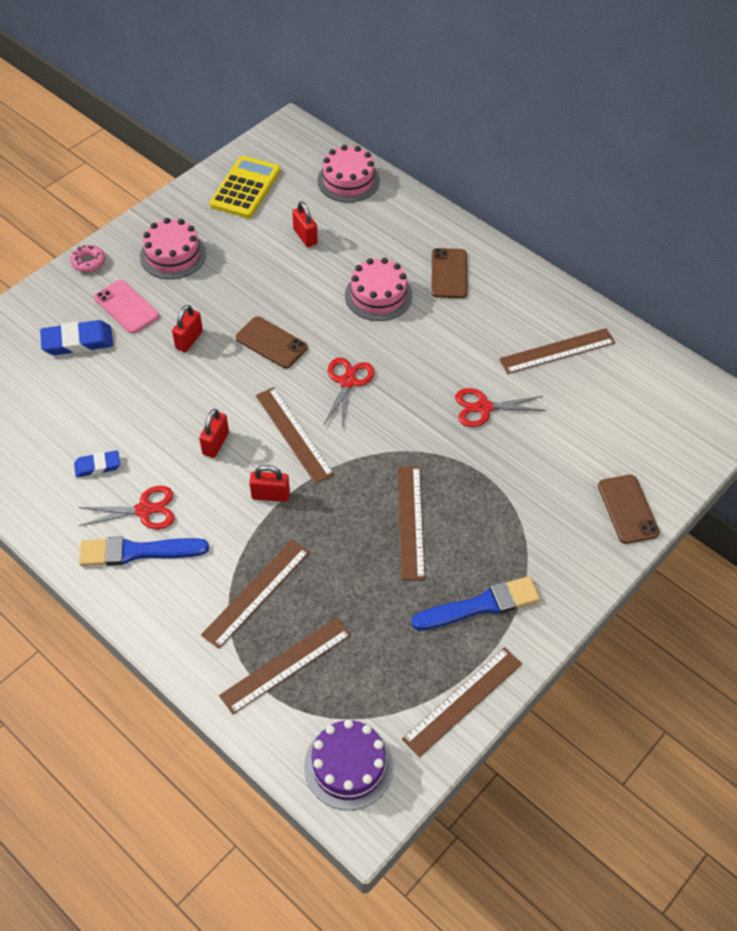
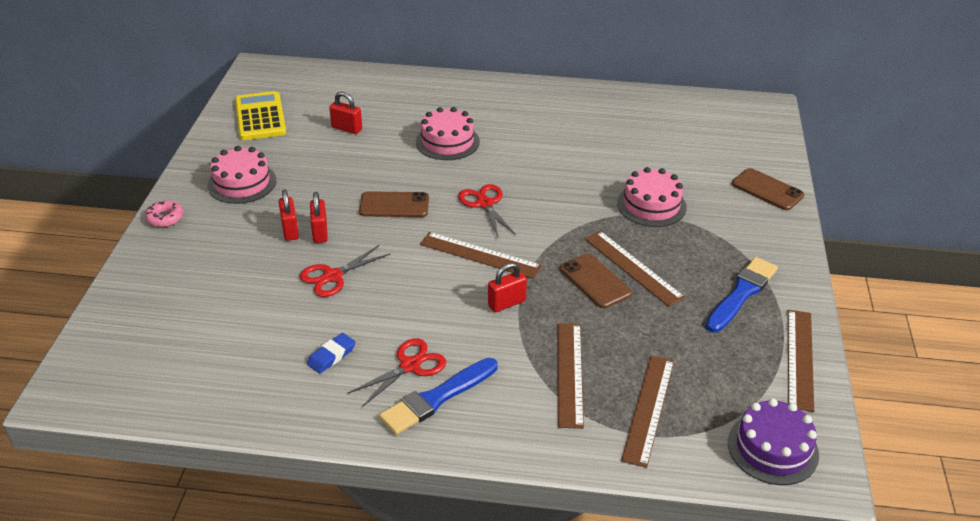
camera: 35 degrees left, 15 degrees down
blue eraser [40,320,113,355] -> none
pink phone [94,280,159,334] -> none
red padlock [199,409,229,458] -> red padlock moved to [279,190,299,241]
pink cake [317,145,380,202] -> pink cake moved to [617,167,687,227]
brown phone [431,248,468,298] -> brown phone moved to [560,253,632,308]
red scissors [455,388,546,427] -> red scissors moved to [300,245,391,297]
brown ruler [499,328,615,374] -> none

